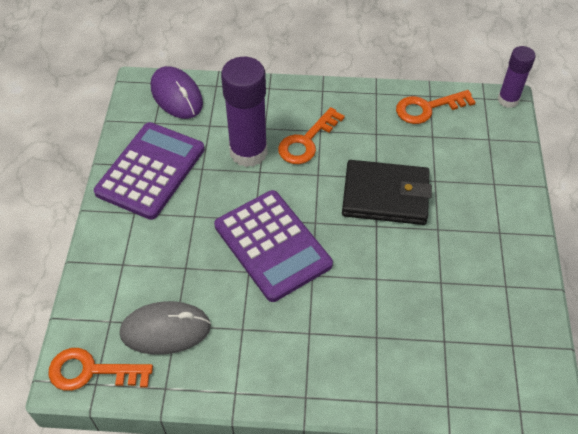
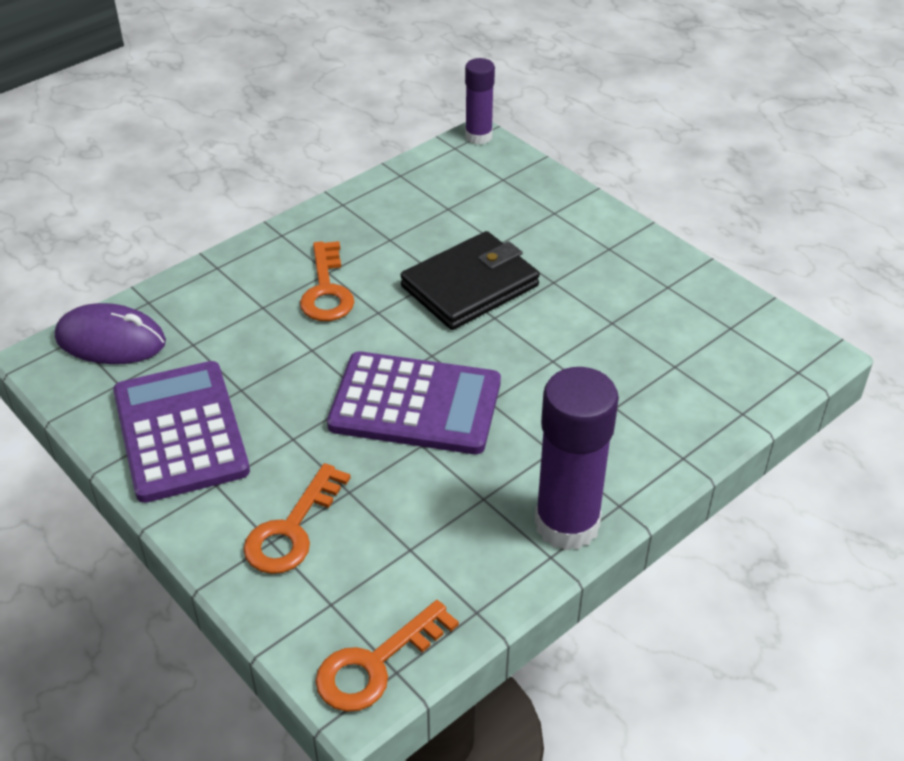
camera: 45 degrees left, 10 degrees down
grey mouse [120,301,211,355] -> none
purple glue stick [221,57,268,167] -> purple glue stick moved to [535,367,619,550]
orange key [396,90,476,124] -> orange key moved to [243,463,351,574]

